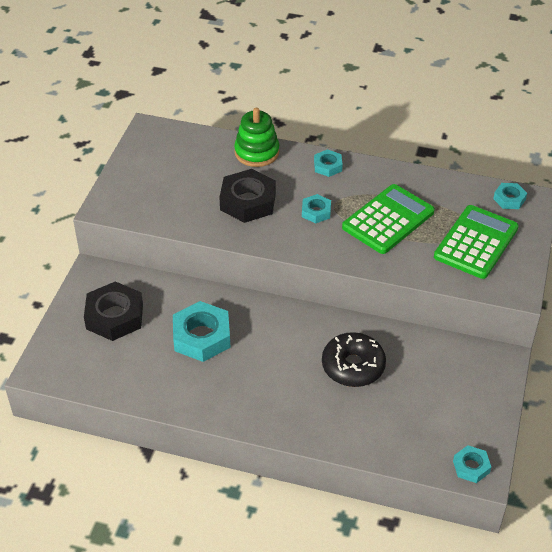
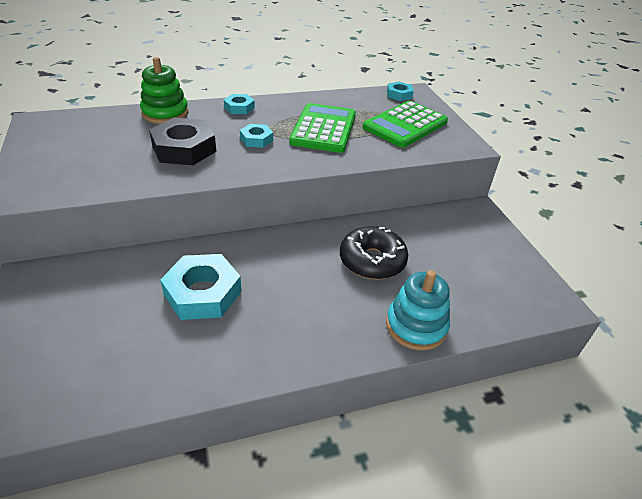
camera: 35 degrees left, 5 degrees down
black nut [84,281,143,341] -> none
green calculator [434,205,519,279] -> green calculator turned 135 degrees counterclockwise [363,101,448,148]
turquoise nut [453,445,491,483] -> none
none -> turquoise stacking toy [386,270,450,350]

